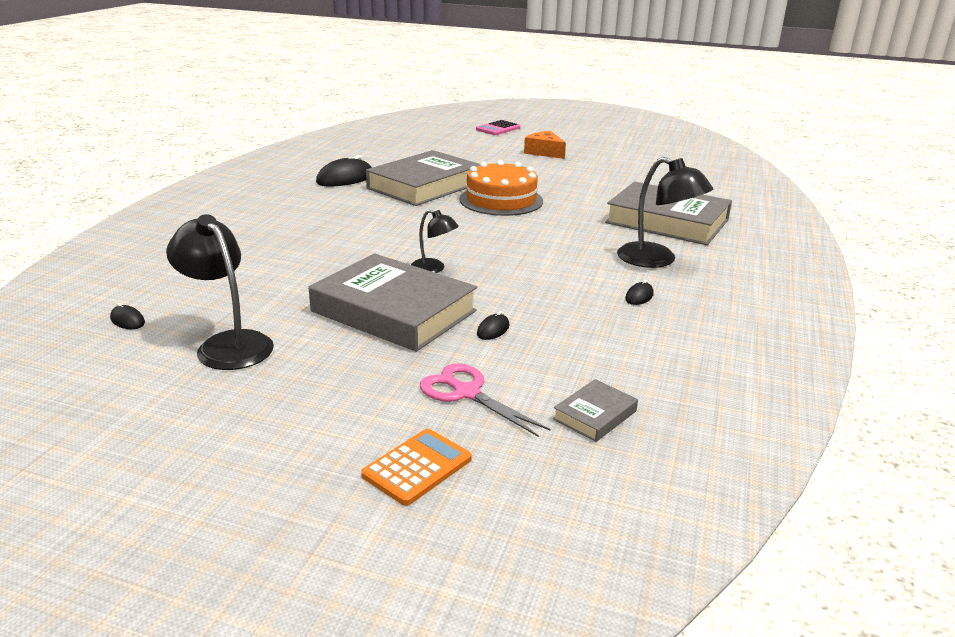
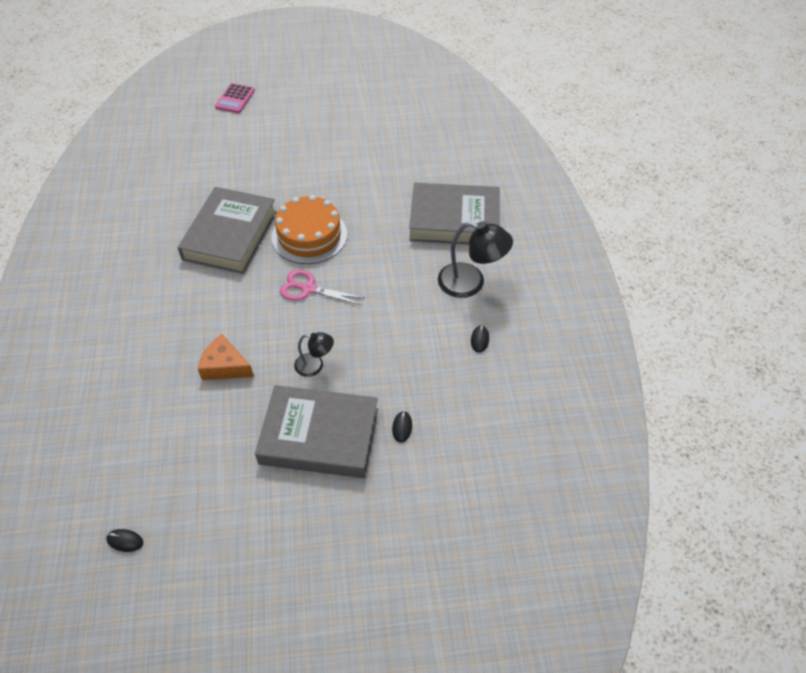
camera: 25 degrees left, 25 degrees up
black lamp [166,214,274,370] -> none
black mouse [316,155,372,186] -> none
orange calculator [361,429,472,506] -> none
pink scissors [420,363,551,437] -> pink scissors moved to [280,269,364,305]
orange cheese [524,131,566,159] -> orange cheese moved to [198,334,254,380]
grey book [553,379,638,442] -> none

